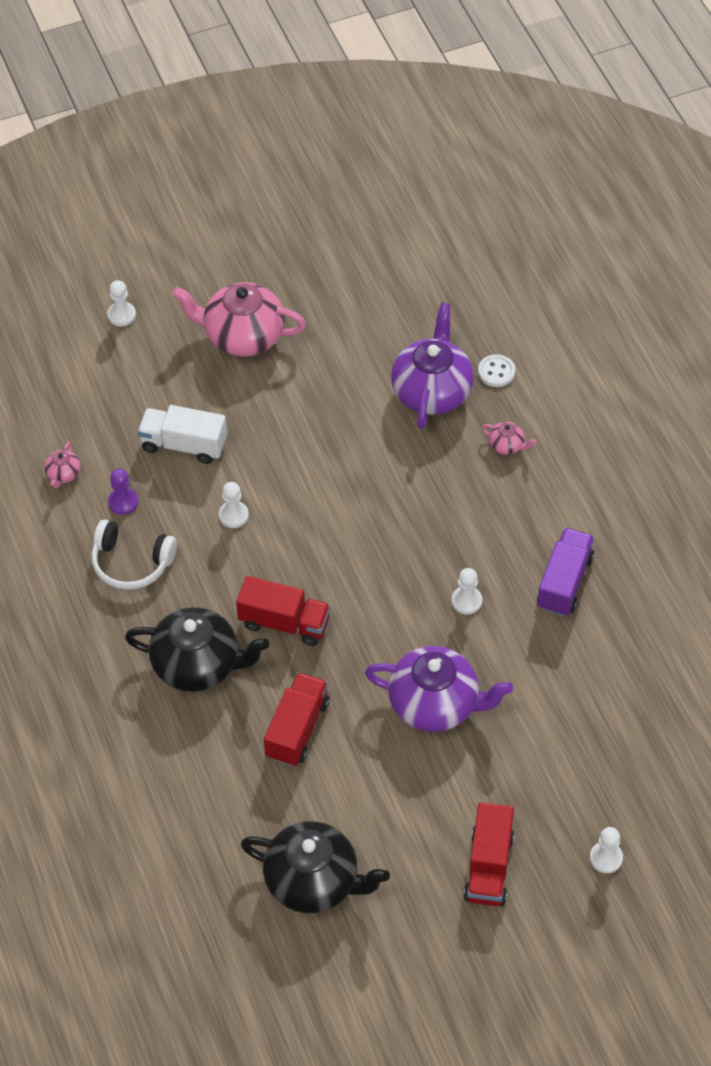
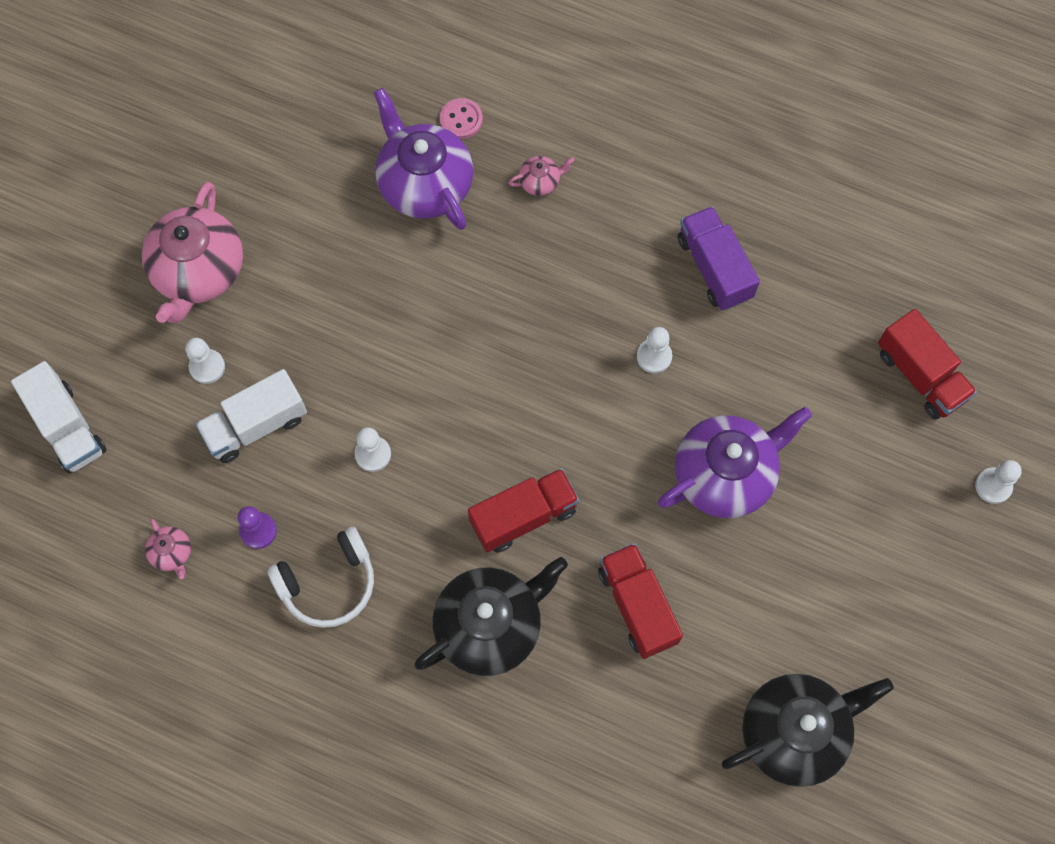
camera: 45 degrees left, 15 degrees up
white pawn [107,280,136,326] -> white pawn moved to [185,338,225,384]
pink teapot [172,282,306,357] -> pink teapot turned 45 degrees counterclockwise [142,182,243,323]
red truck [464,802,514,906] -> red truck moved to [878,309,977,420]
white button [478,354,515,387] -> pink button [440,98,483,139]
none -> white truck [11,361,106,474]

